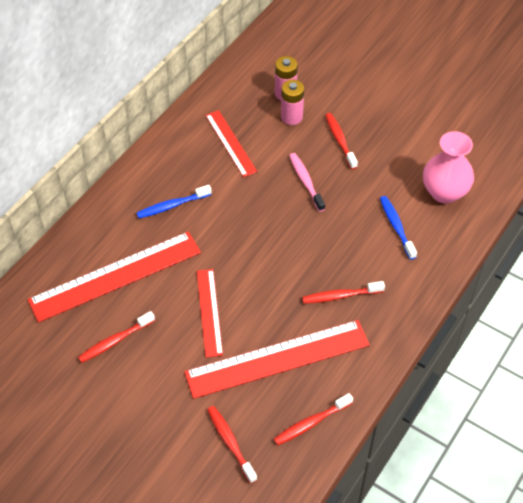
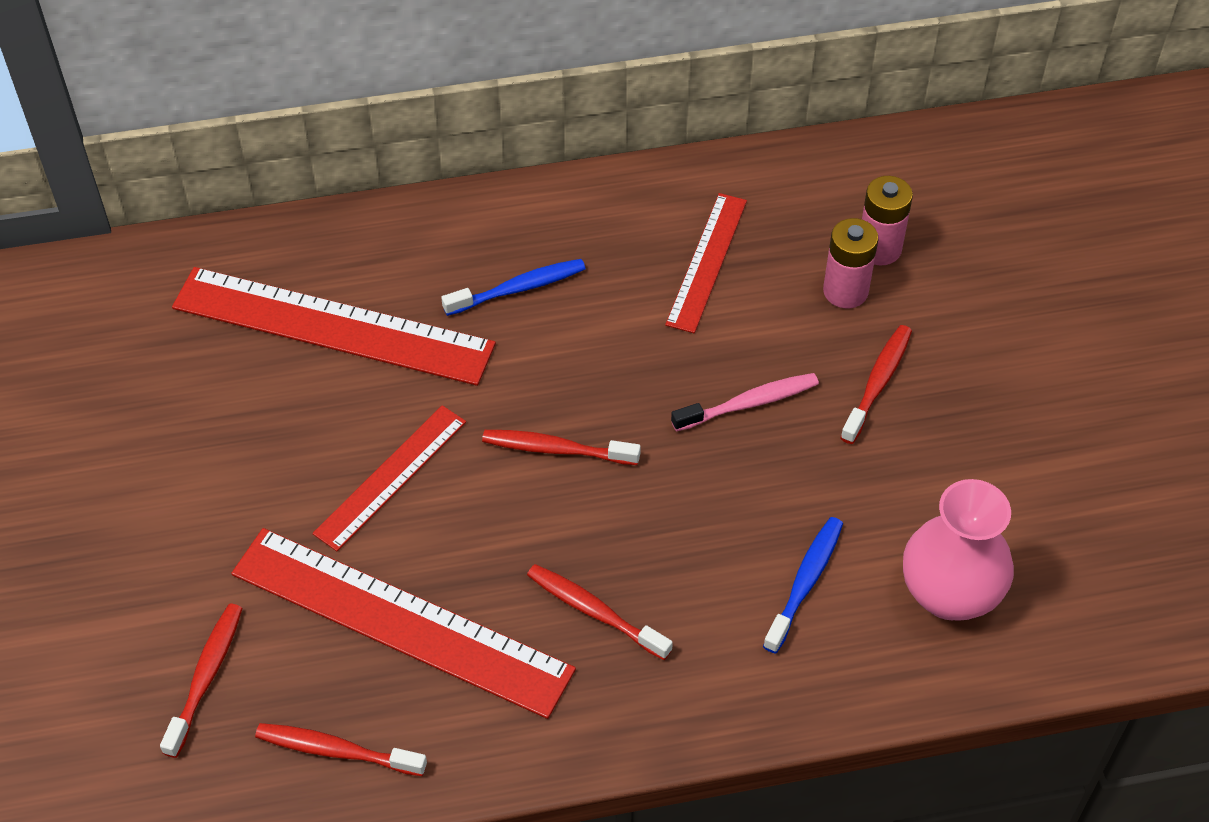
camera: 45 degrees right, 0 degrees up
red toothbrush [78,311,155,363] -> red toothbrush moved to [482,430,641,465]
blue toothbrush [137,185,212,218] -> blue toothbrush turned 135 degrees clockwise [441,259,586,316]
pink toothbrush [289,153,325,212] -> pink toothbrush turned 45 degrees clockwise [671,373,819,432]

